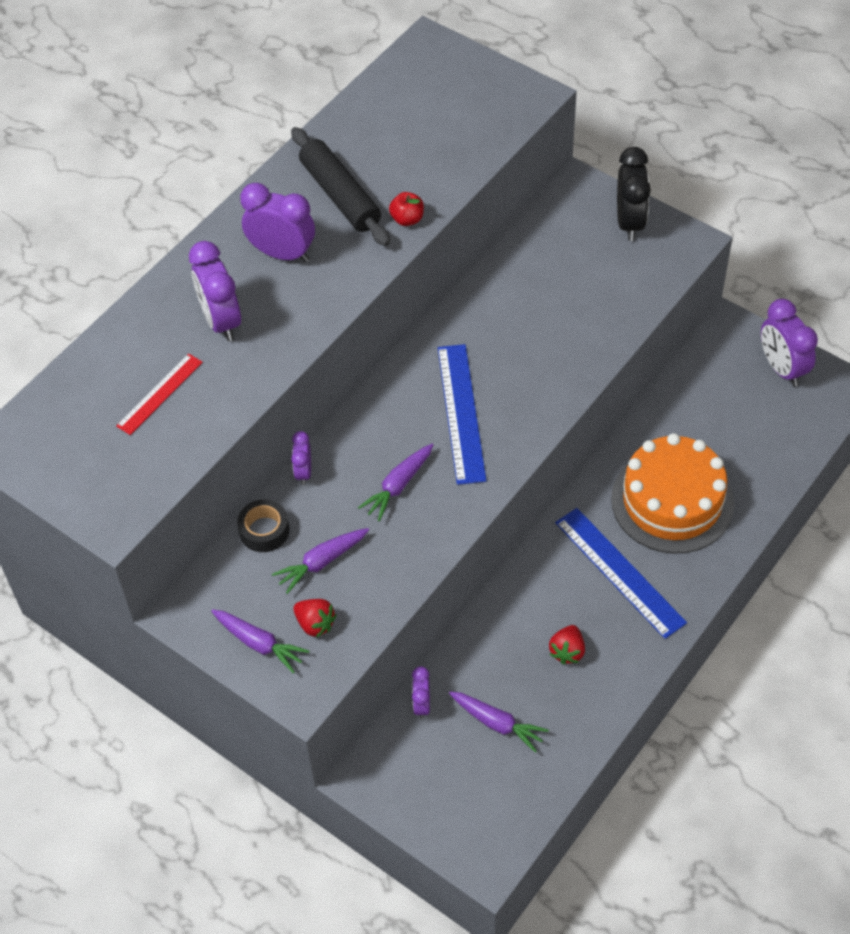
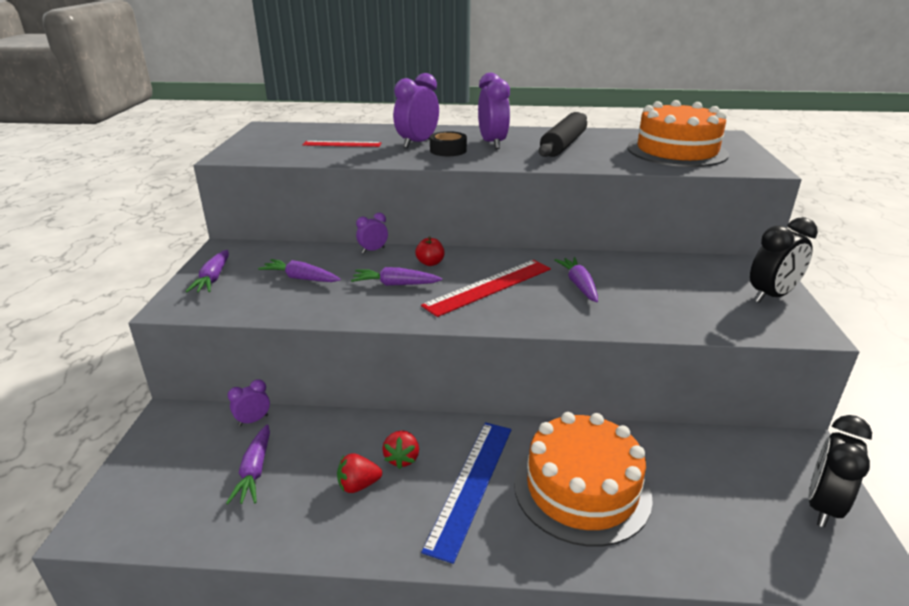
camera: 55 degrees right, 25 degrees down
black tape [237,499,289,552] -> black tape moved to [430,131,467,156]
red strawberry [293,599,336,638] -> red strawberry moved to [382,431,419,469]
red apple [389,192,424,226] -> red apple moved to [415,237,445,266]
blue ruler [438,344,487,485] -> red ruler [421,260,551,317]
purple clock [761,299,818,387] -> black clock [808,415,872,528]
none -> purple carrot [554,257,598,302]
none -> orange cake [627,100,729,167]

